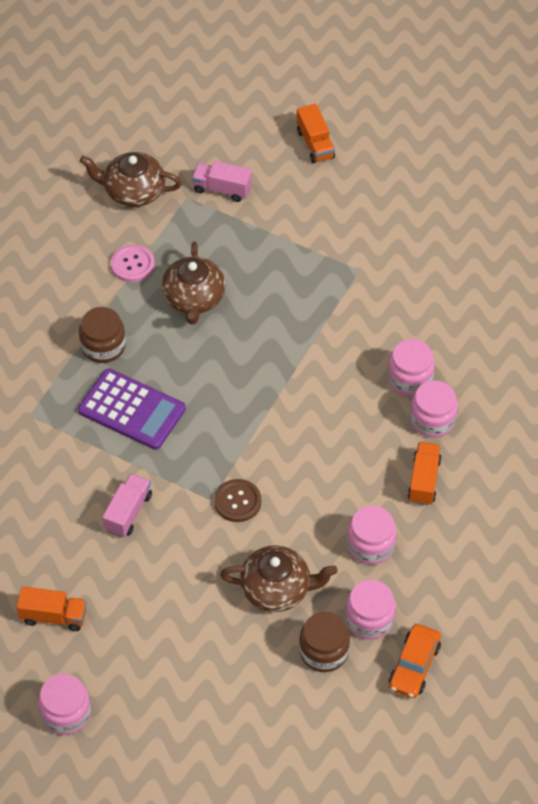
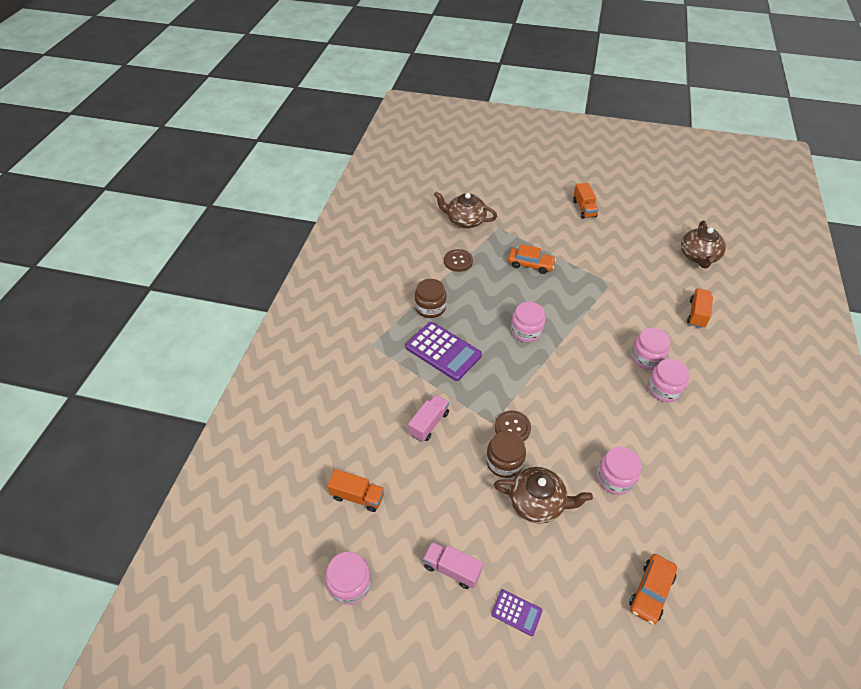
camera: 10 degrees right, 5 degrees down
pink button [111,245,155,282] -> brown button [444,249,473,272]
brown teapot [161,242,226,324] -> brown teapot moved to [681,221,726,268]
pink truck [192,161,252,202] -> pink truck moved to [423,542,483,589]
brown jar [299,612,350,672] -> brown jar moved to [486,431,526,478]
pink jar [345,580,396,640] -> pink jar moved to [511,302,545,342]
orange truck [408,442,442,505] -> orange truck moved to [687,288,713,328]
none -> purple calculator [491,590,543,636]
none -> orange car [508,244,556,274]

